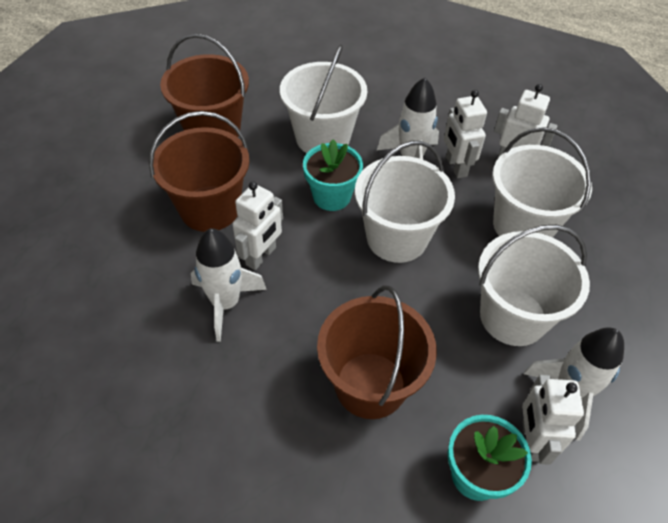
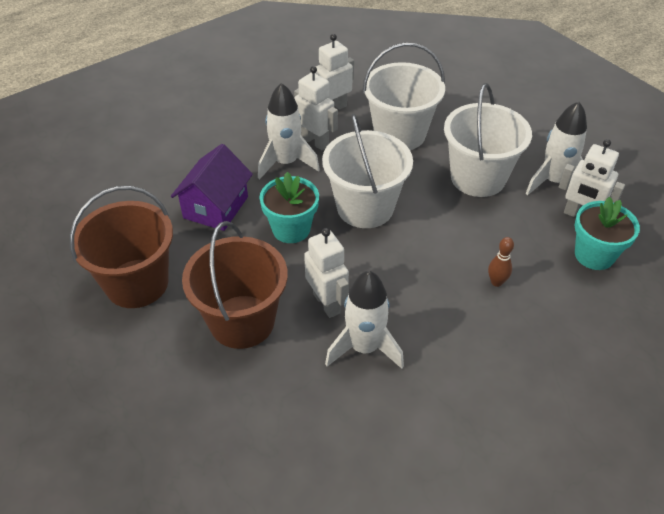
camera: 60 degrees left, 5 degrees down
white bucket [280,45,367,153] -> purple house [171,144,253,231]
brown bucket [317,285,437,419] -> brown bowling pin [488,237,514,287]
white robot [444,90,487,178] -> white robot turned 150 degrees counterclockwise [294,66,338,150]

